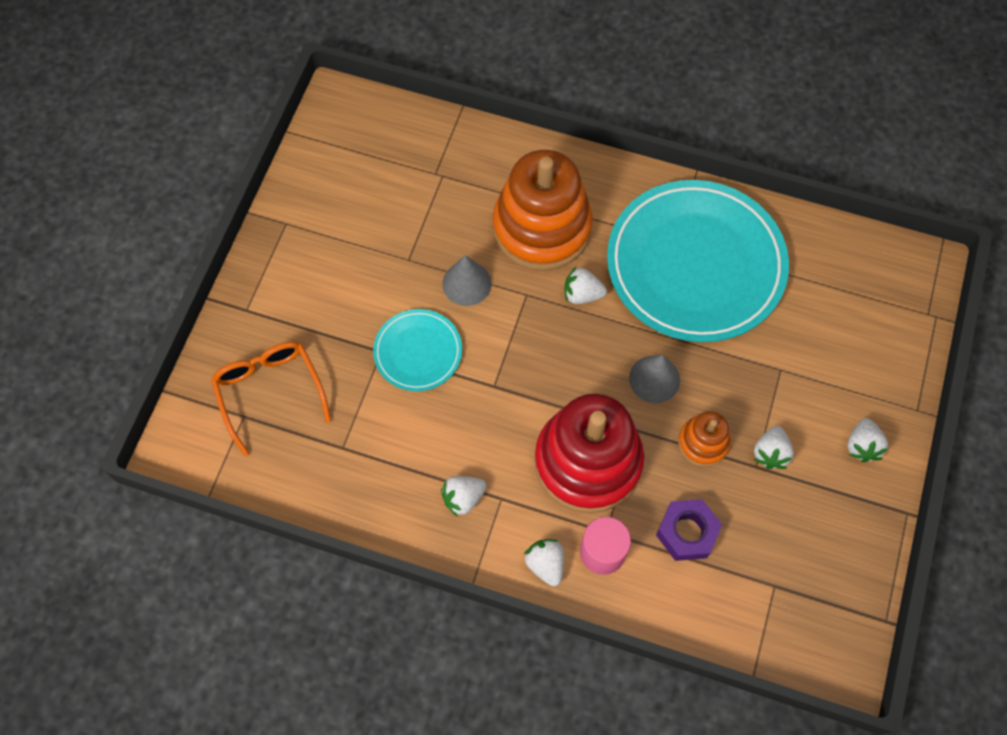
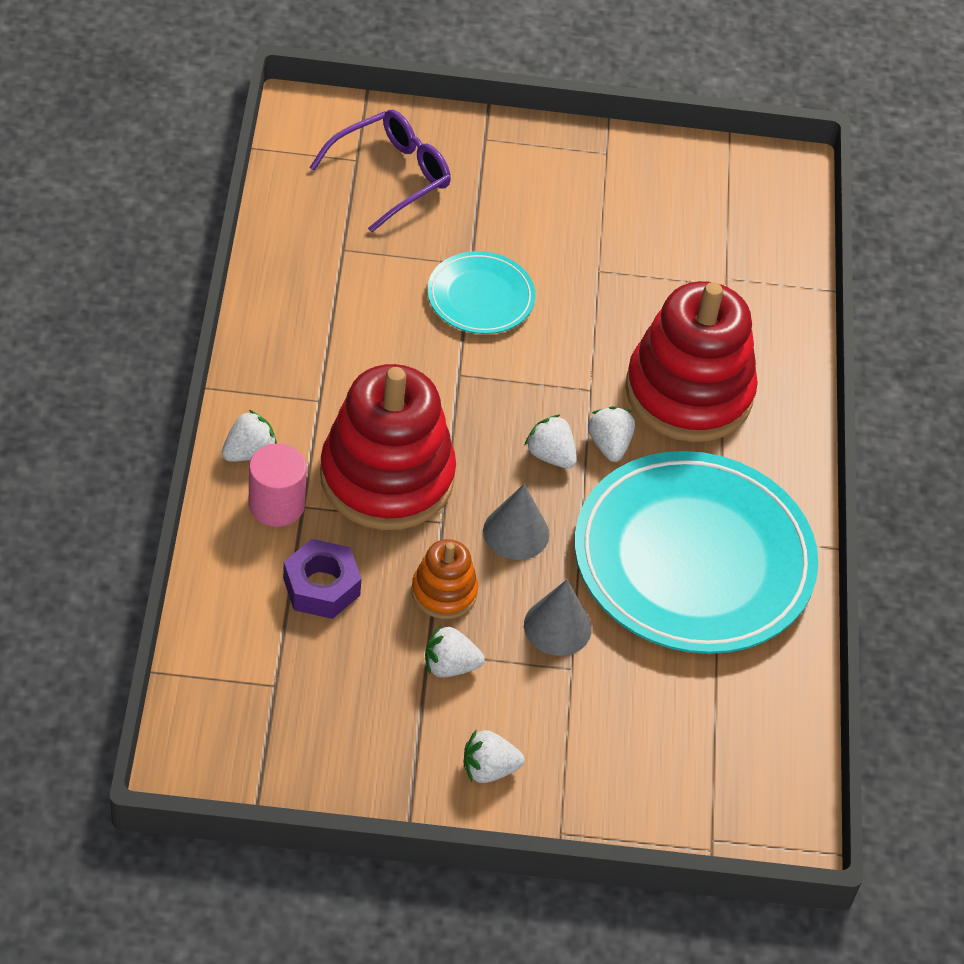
camera: 70 degrees right, 15 degrees down
orange glasses [211,342,331,457] -> purple glasses [309,110,451,233]
white strawberry [441,476,487,517] -> white strawberry moved to [524,414,577,469]
grey cone [442,255,492,306] -> grey cone moved to [524,579,592,656]
orange stacking toy [493,150,593,271] -> red stacking toy [625,281,758,442]

